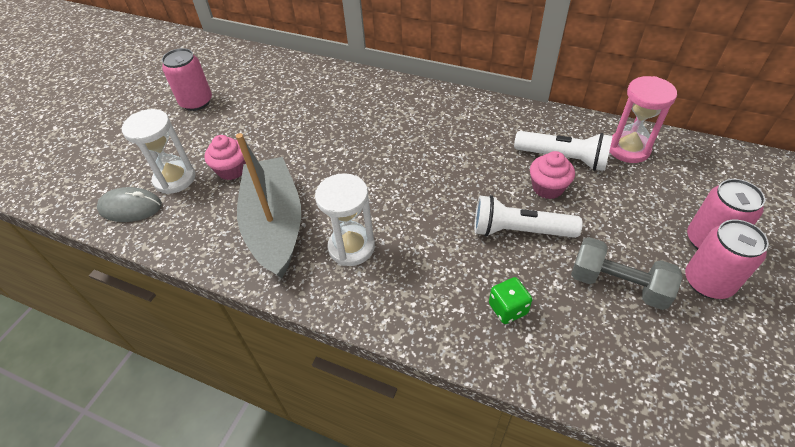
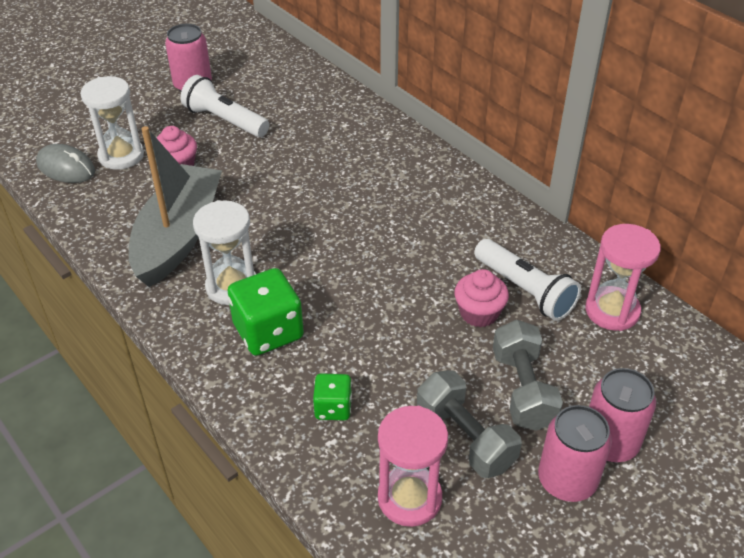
camera: 25 degrees right, 5 degrees down
white flashlight [474,195,583,238] -> white flashlight moved to [180,75,269,137]
none -> green dice [227,268,304,356]
none -> pink hourglass [378,406,448,527]
none -> grey dumbbell [493,320,563,431]

